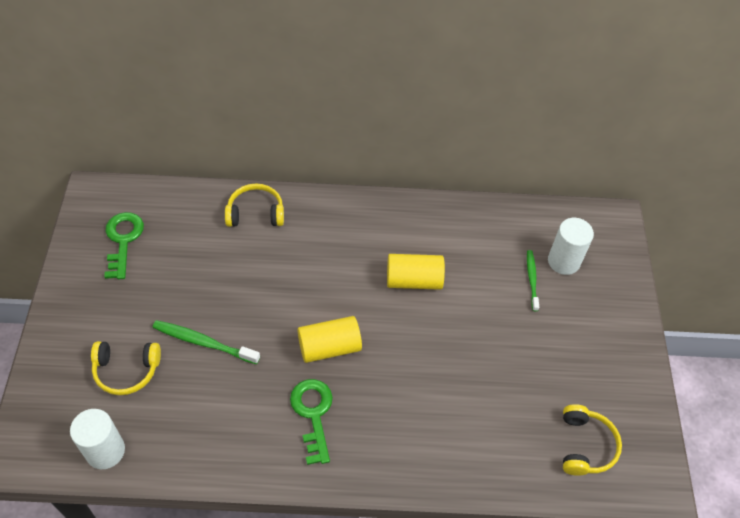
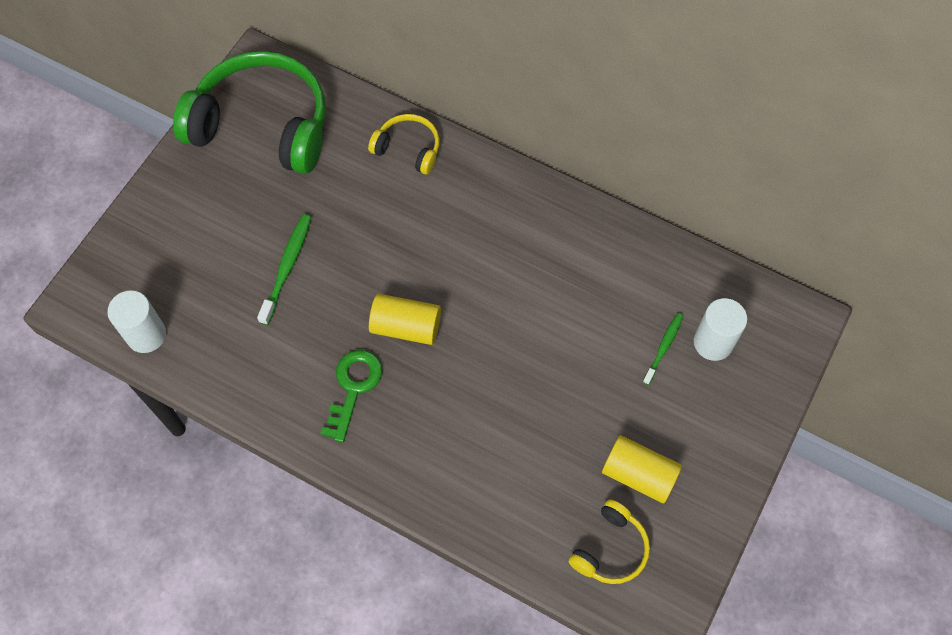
camera: 30 degrees right, 10 degrees up
yellow headphones [91,341,161,395] -> none
green key [104,212,144,279] -> green headphones [173,51,326,174]
green toothbrush [152,320,260,364] -> green toothbrush turned 60 degrees clockwise [257,214,312,325]
yellow cylinder [387,254,445,290] -> yellow cylinder moved to [602,435,682,503]

